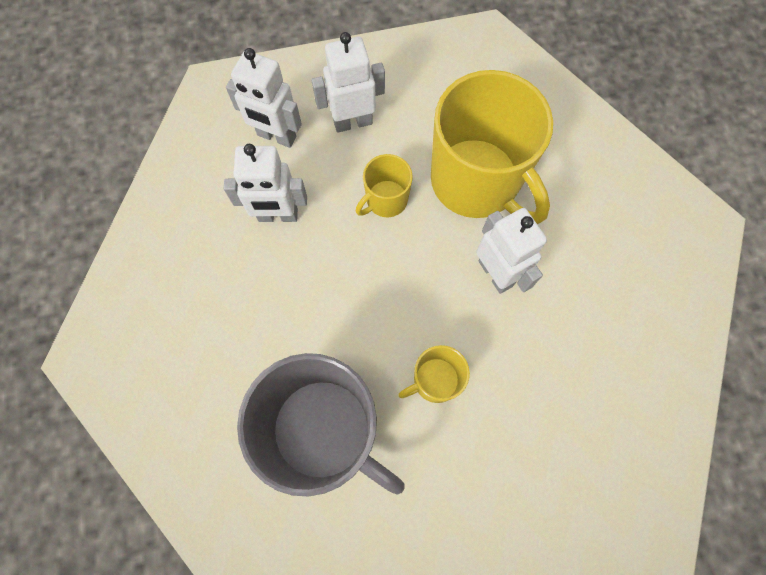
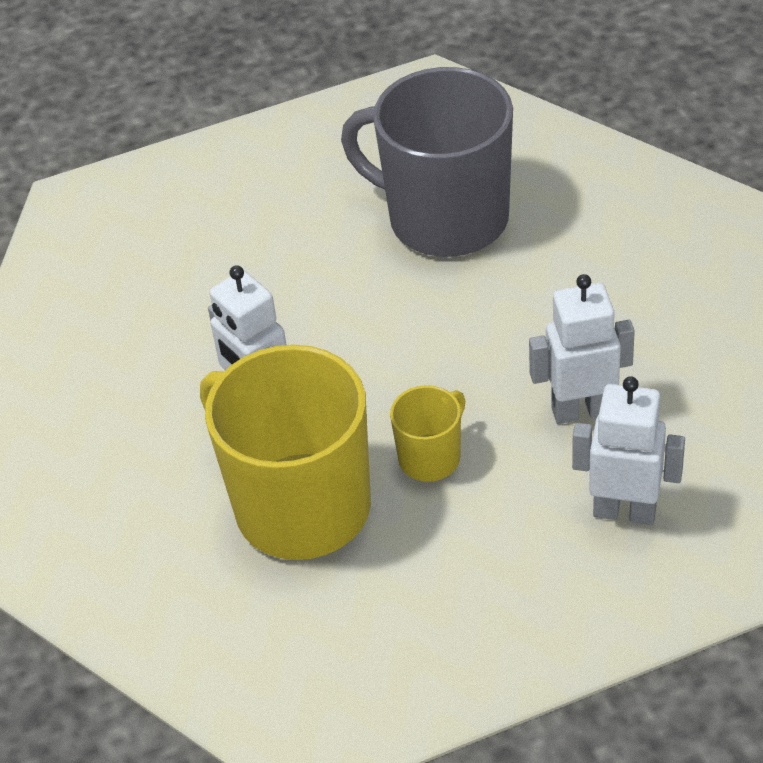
camera: 175 degrees right, 25 degrees down
white robot [311,32,385,133] -> none
yellow mug [398,345,470,403] -> none

